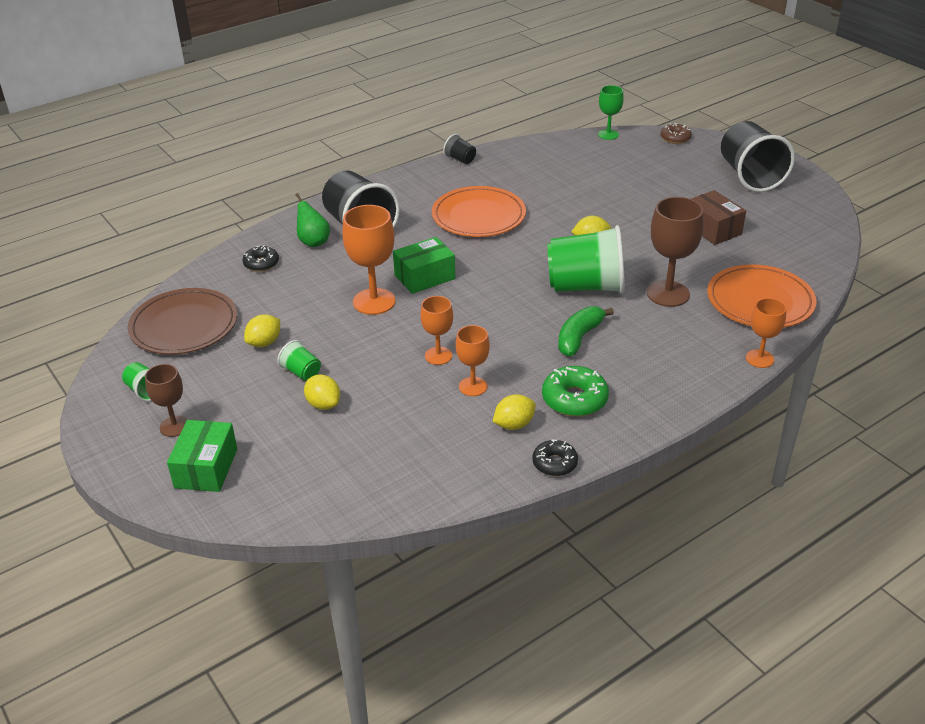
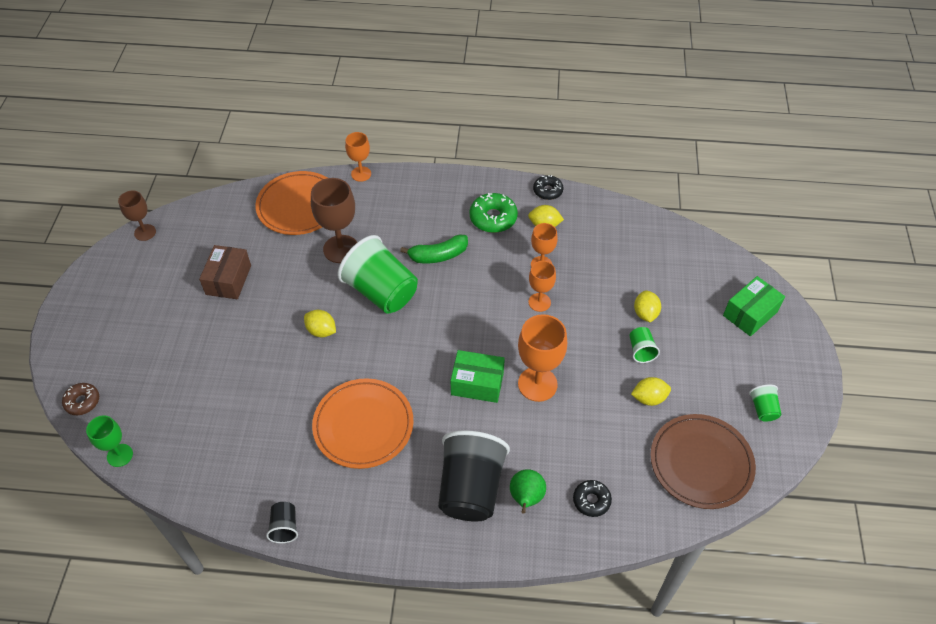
camera: 140 degrees left, 15 degrees up
brown goblet [145,364,188,437] -> brown goblet moved to [118,191,156,241]
black cup [721,121,795,192] -> none

